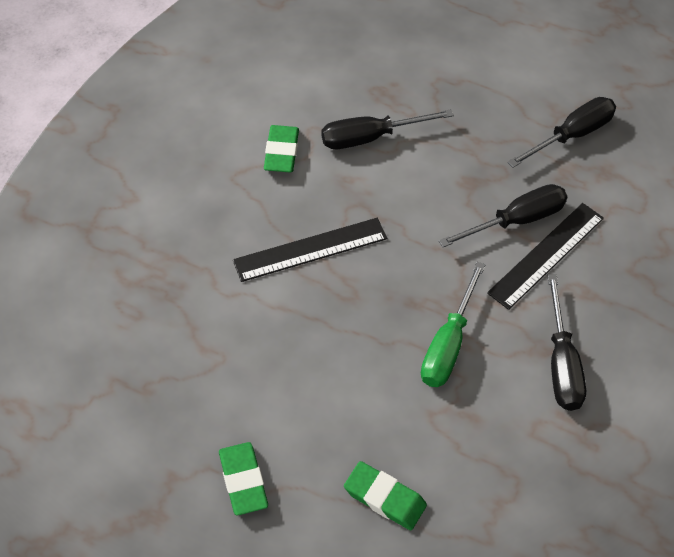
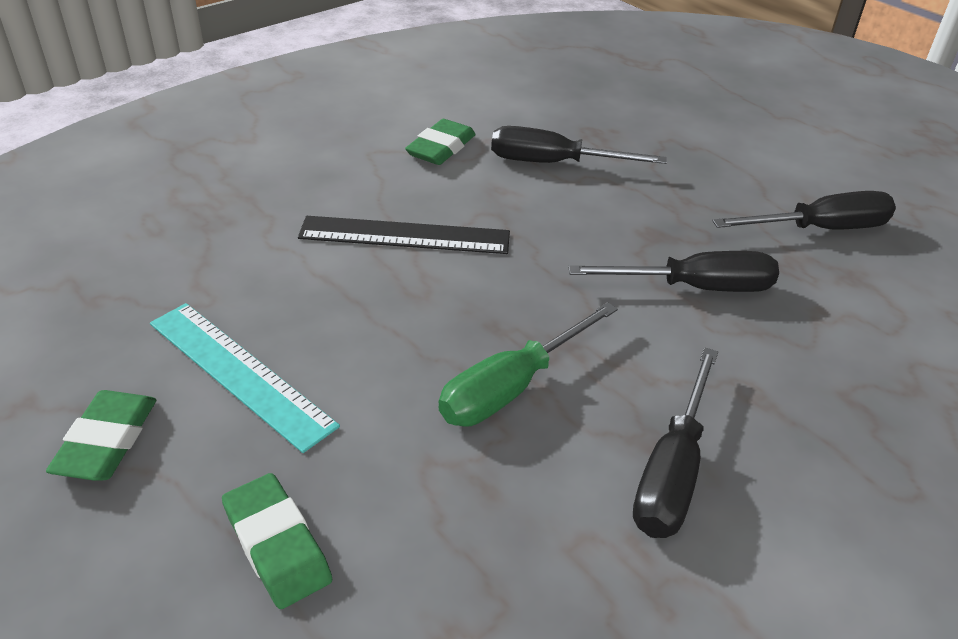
camera: 25 degrees right, 15 degrees down
black ruler [487,203,604,310] -> none
none -> turquoise ruler [150,303,340,453]

